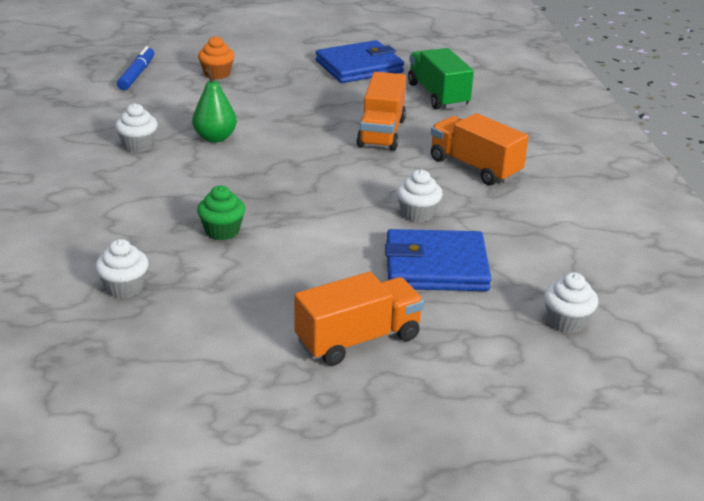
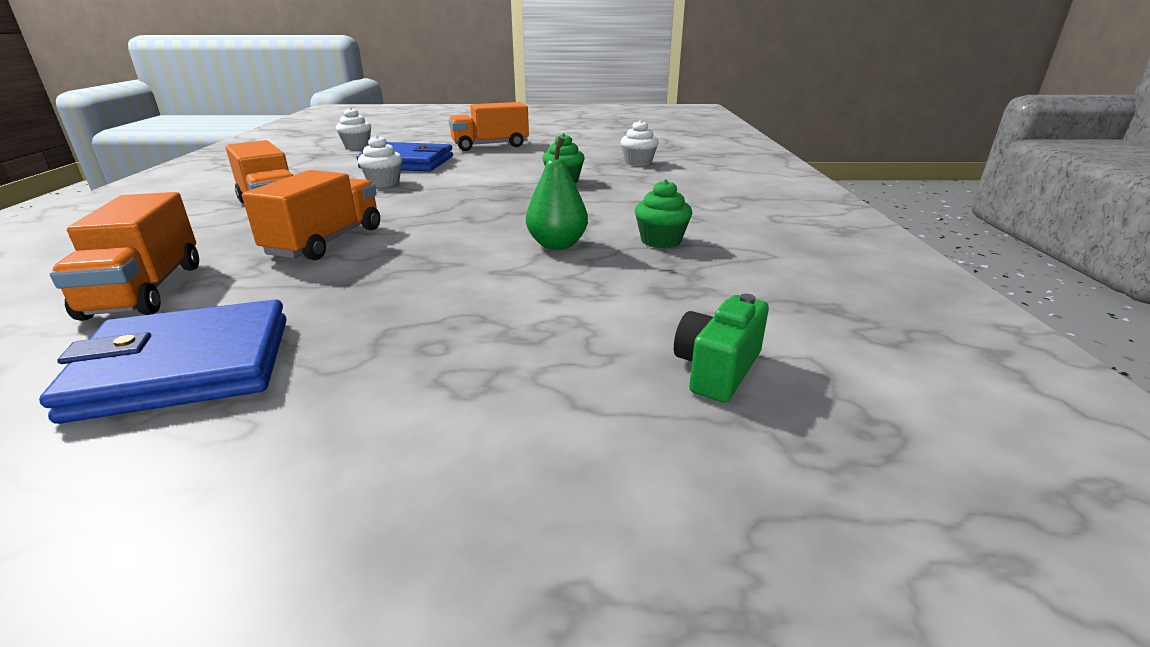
camera: 170 degrees left, 5 degrees down
white cupcake [115,103,158,152] -> green cupcake [635,179,692,248]
blue marker [117,46,154,90] -> green camera [674,294,769,403]
orange cupcake [198,36,235,80] -> none
green truck [408,48,474,109] -> orange truck [50,192,199,321]

